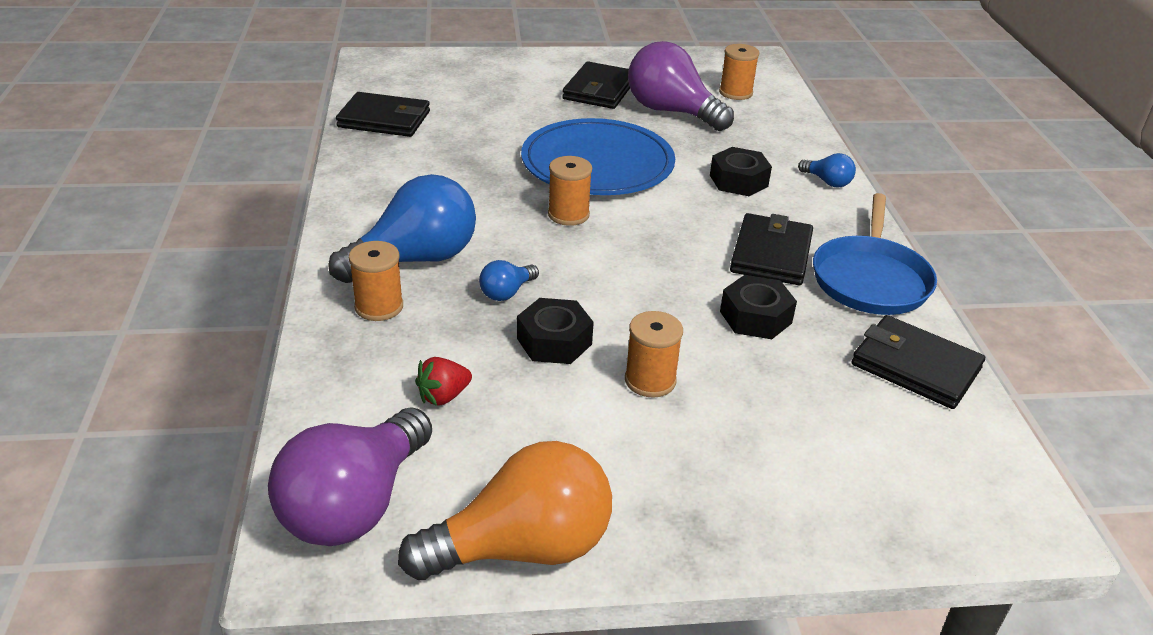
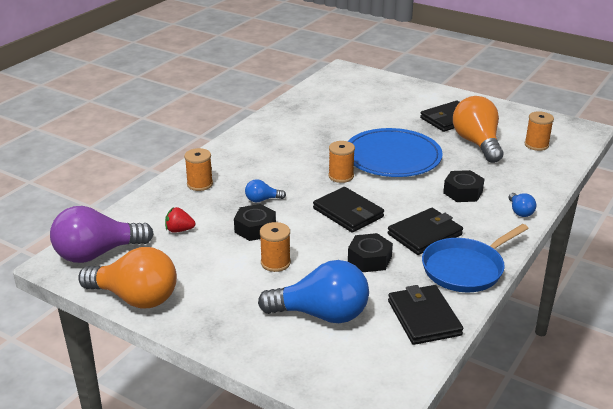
camera: 40 degrees right, 5 degrees down
blue light bulb [328,174,476,283] -> blue light bulb moved to [258,260,369,323]
black wallet [336,92,430,137] -> black wallet moved to [313,187,384,233]
purple light bulb [628,41,734,131] -> orange light bulb [453,96,503,163]

